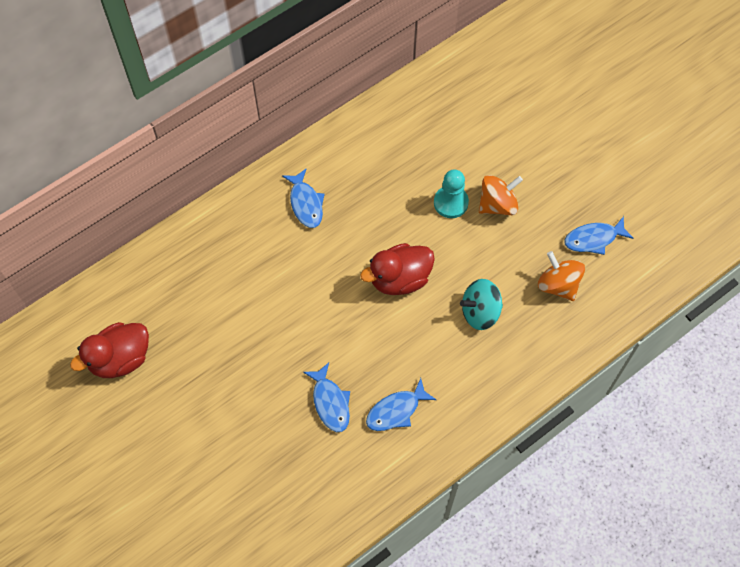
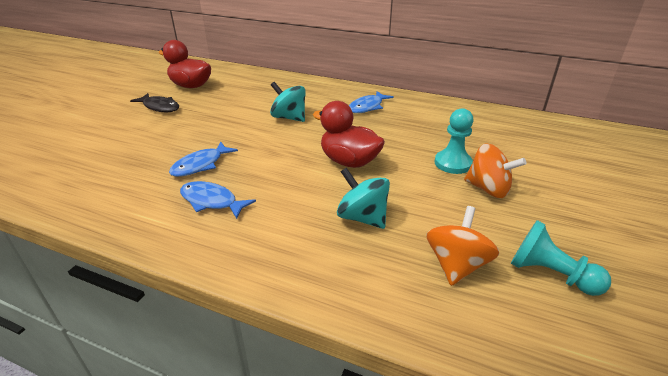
camera: 60 degrees right, 30 degrees down
blue fish [564,216,634,255] -> turquoise pawn [511,220,611,296]
none -> black fish [130,93,179,112]
none -> turquoise spinning top [270,82,306,122]

